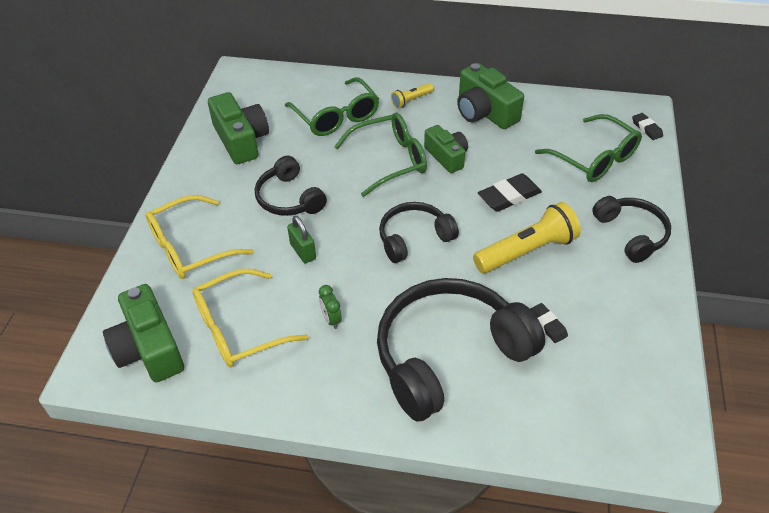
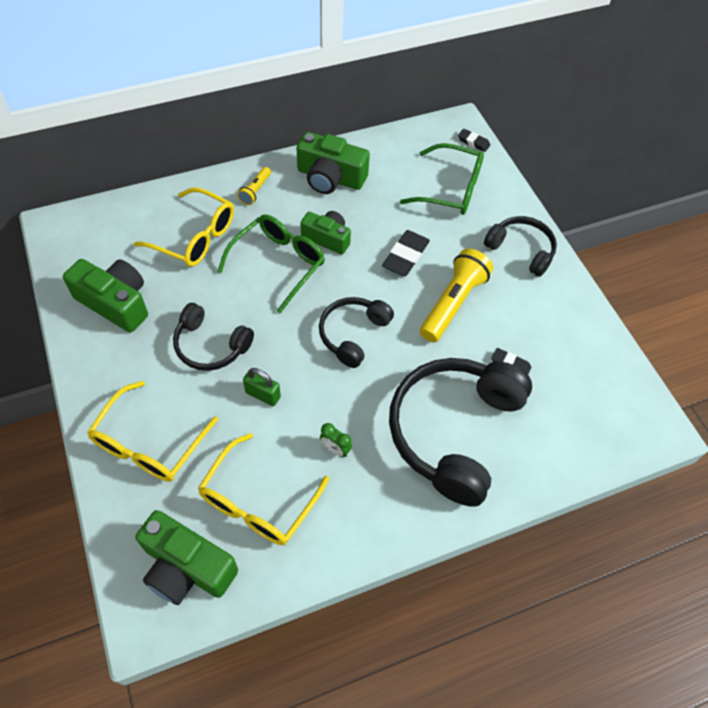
camera: 35 degrees left, 10 degrees up
green glasses [285,77,379,136] -> yellow glasses [133,188,234,267]

